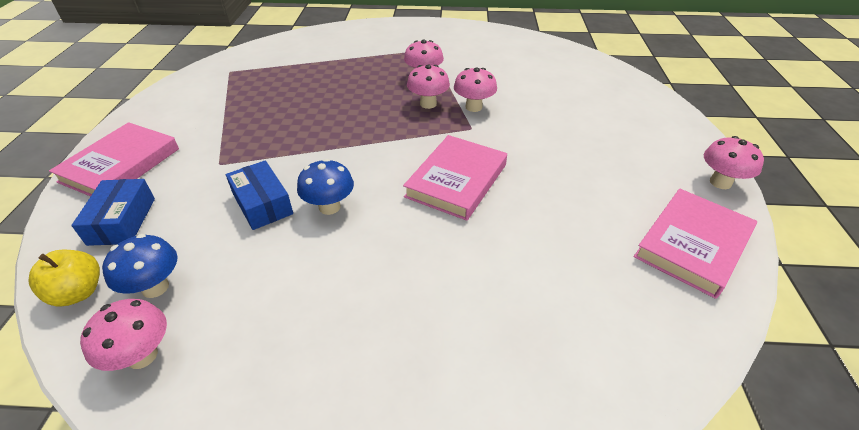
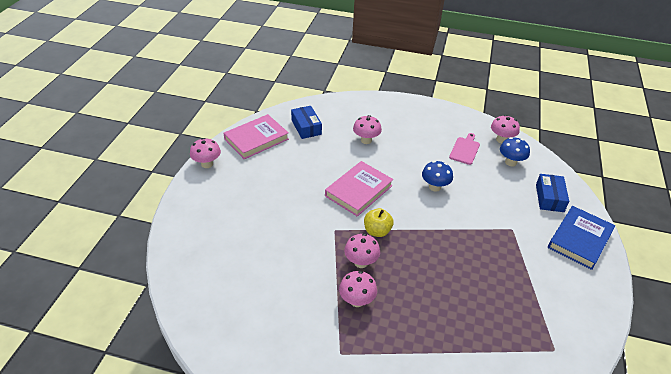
camera: 170 degrees left, 0 degrees up
yellow apple [29,250,100,307] -> yellow apple moved to [364,208,394,237]
pink book [49,122,179,196] -> blue book [548,206,615,270]
blue box [226,160,293,230] -> blue box moved to [291,106,322,139]
pink mushroom [454,68,497,112] -> pink mushroom moved to [353,115,382,144]
none -> pink cutting board [449,133,480,165]

